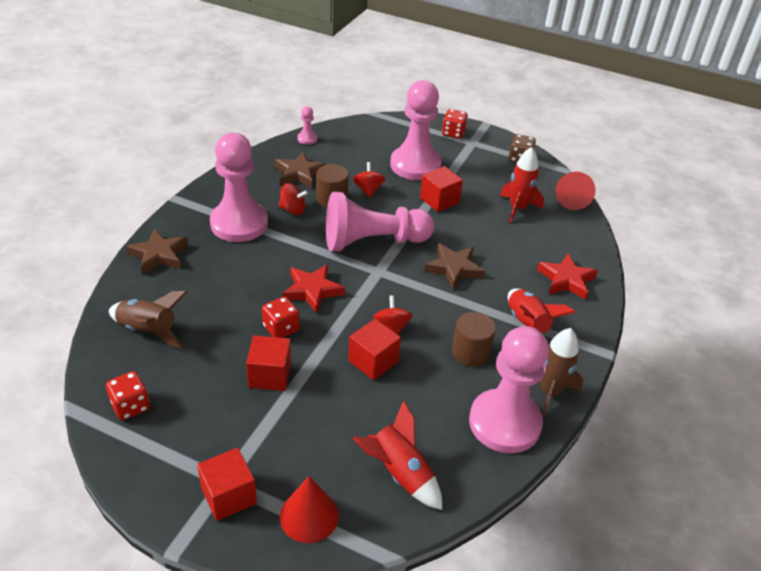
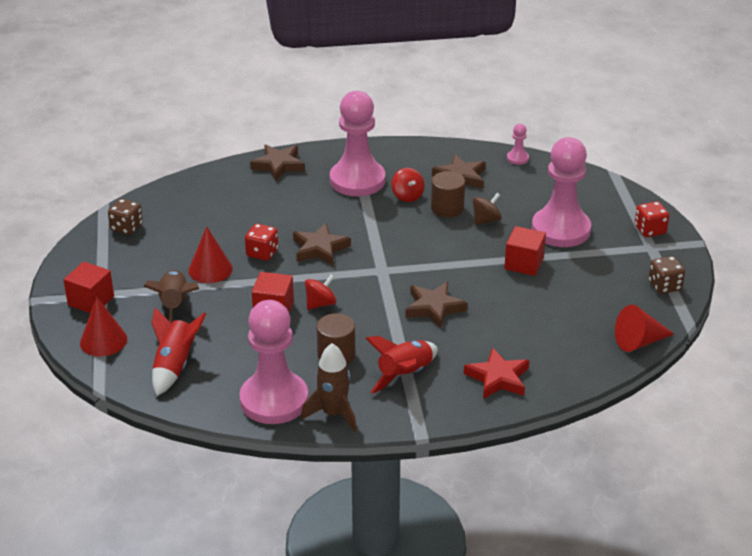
camera: 60 degrees right, 5 degrees down
red dice [106,371,150,420] -> brown dice [108,199,143,235]
brown rocket [109,291,187,349] -> brown rocket moved to [143,270,199,324]
red cube [246,335,291,391] -> red cone [188,227,233,283]
red star [282,264,345,313] -> brown star [293,223,351,265]
pink pawn [326,192,434,251] -> none
red spinning top [353,162,385,198] -> brown spinning top [473,193,502,225]
red rocket [500,147,544,223] -> none

